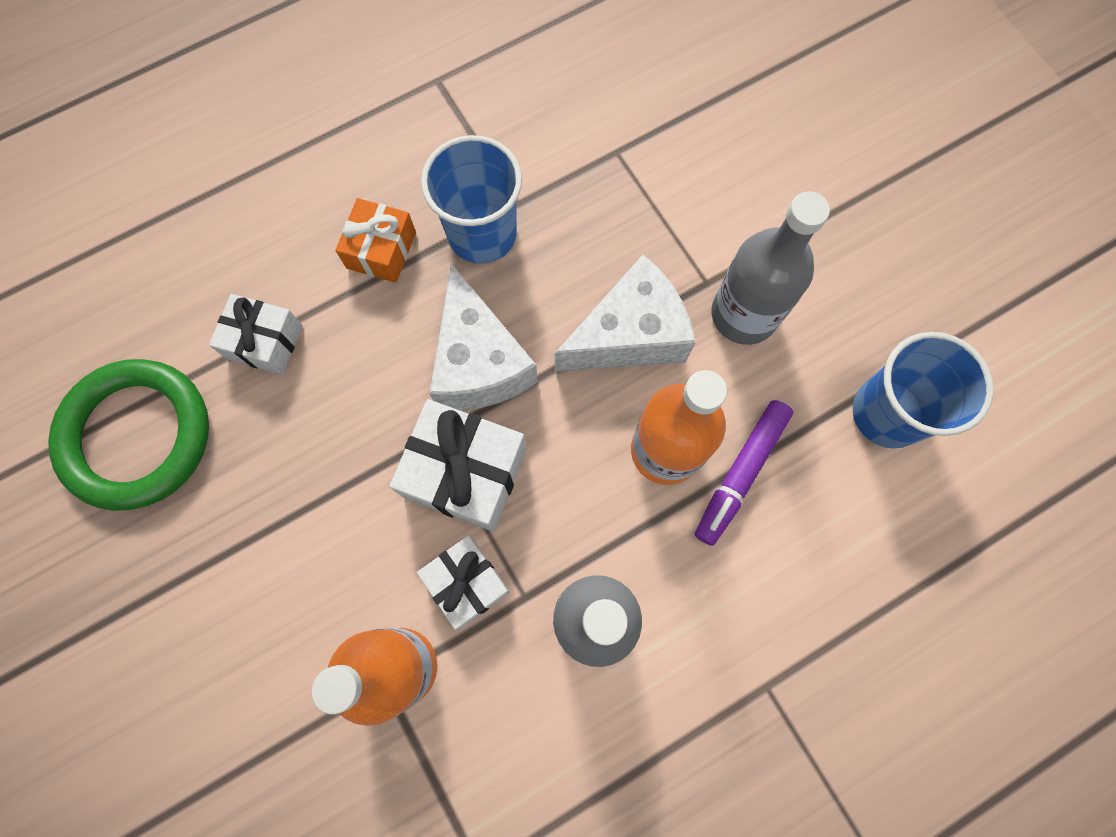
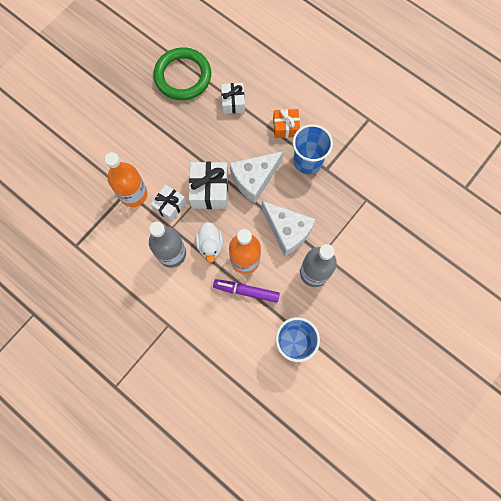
camera: 70 degrees right, 0 degrees up
none -> white duck [195,222,223,263]

